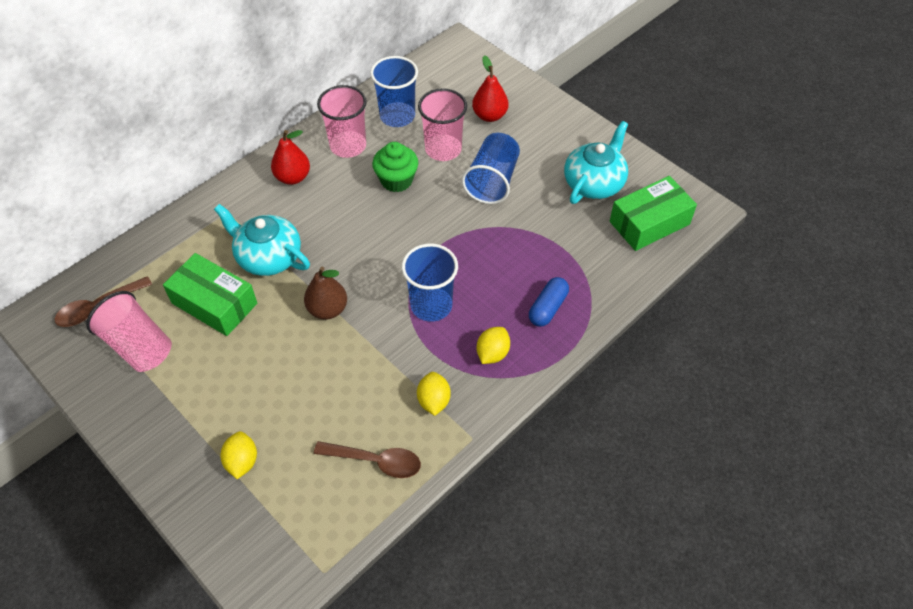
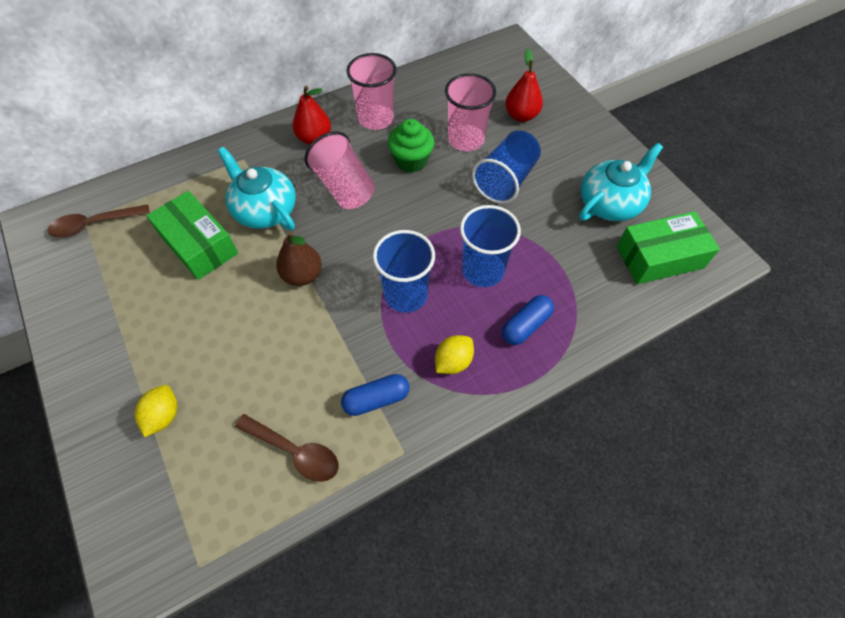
camera: 15 degrees right, 5 degrees up
pink cup [86,291,172,372] -> pink cup moved to [305,131,375,209]
blue cup [370,56,418,127] -> blue cup moved to [460,205,521,287]
yellow lemon [417,372,451,416] -> blue capsule [341,374,410,416]

